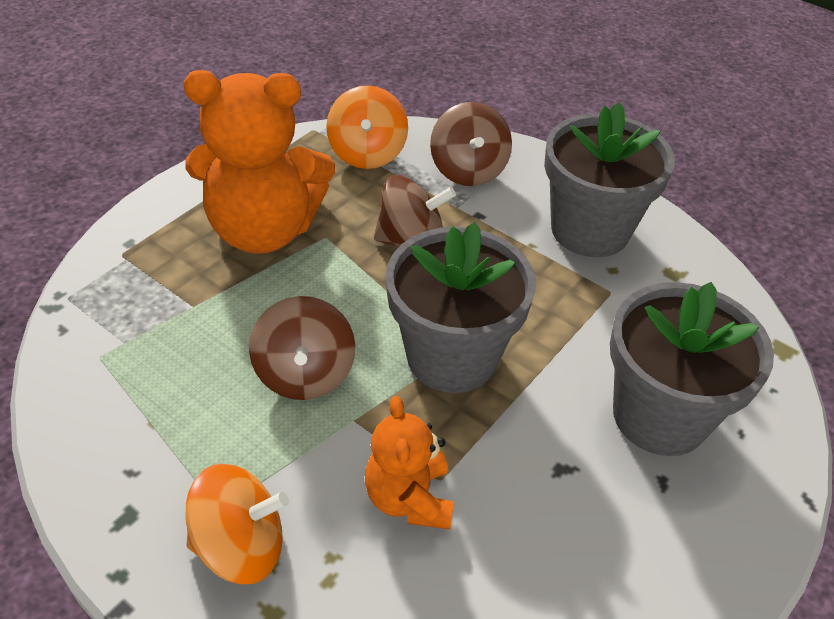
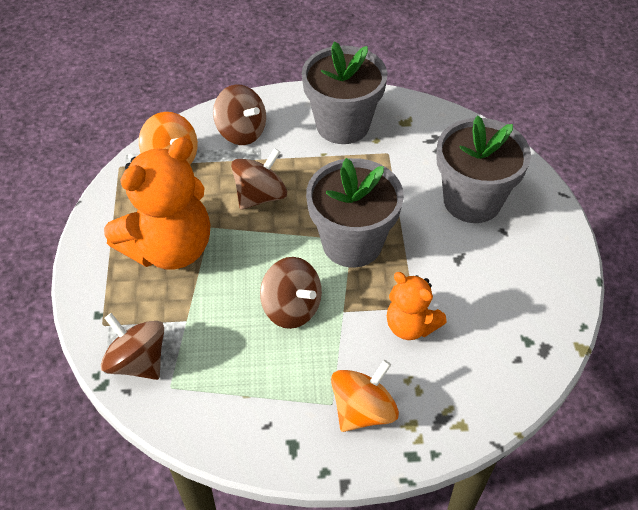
camera: 40 degrees left, 5 degrees up
none -> brown spinning top [101,313,164,380]

